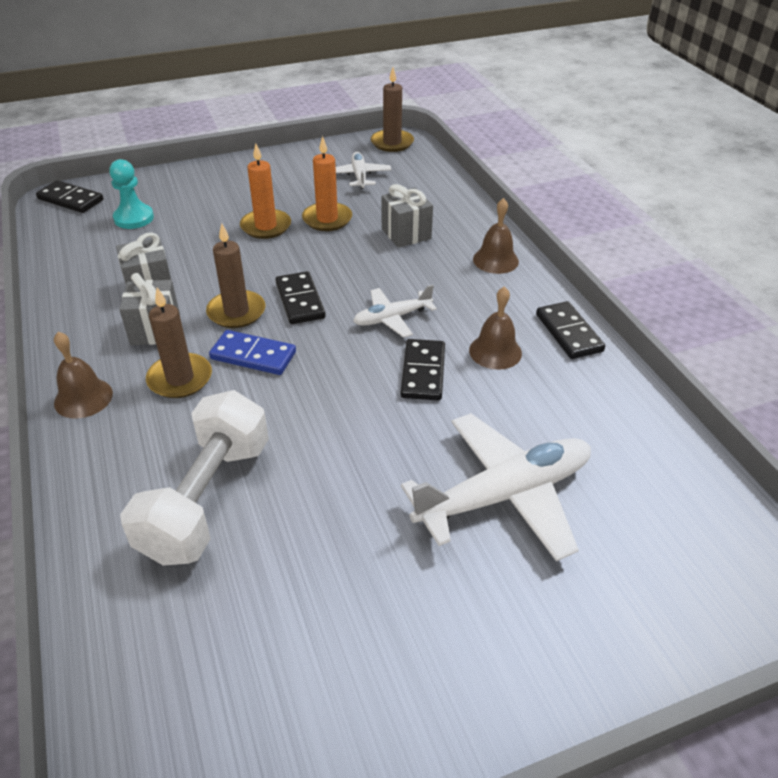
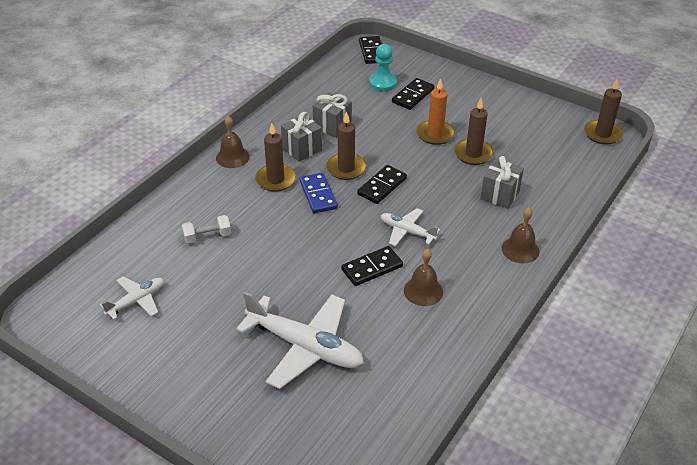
camera: 55 degrees right, 0 degrees up
white dumbbell [120,390,269,566] -> white dumbbell [182,215,231,244], size x0.46
orange candle [302,136,352,231] -> brown candle [454,98,494,165]
white plane [336,152,391,189] -> white plane moved to [100,276,164,320]
black domino [536,301,605,359] -> black domino moved to [392,78,434,110]

